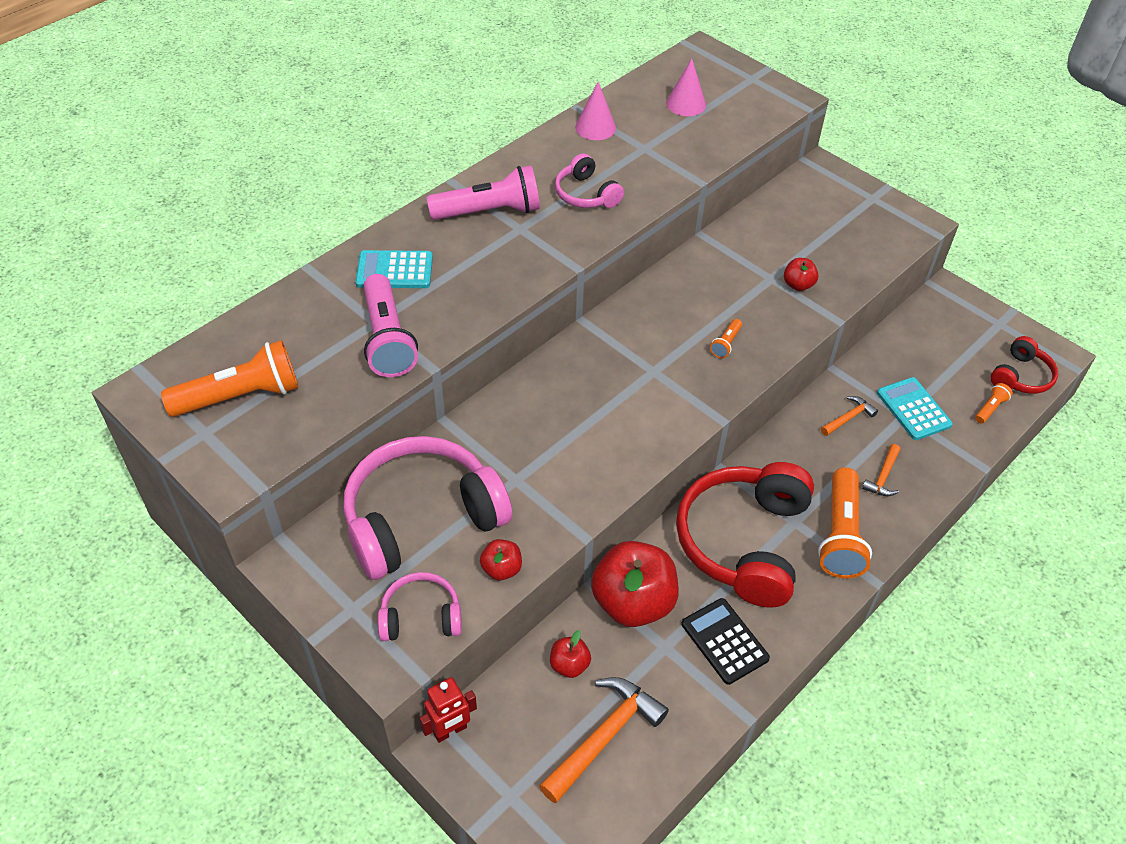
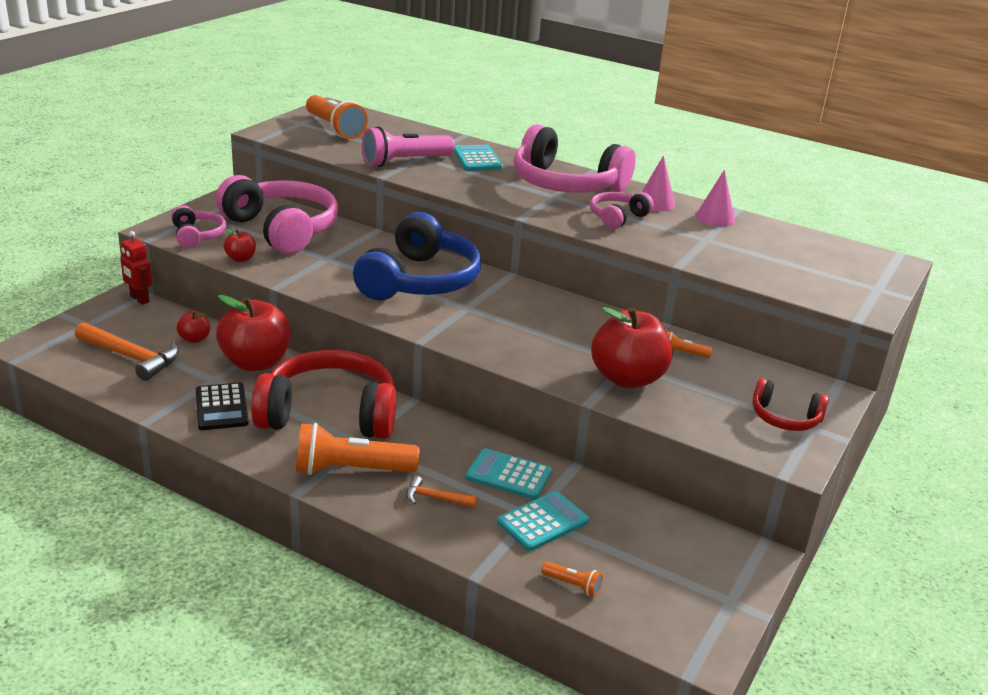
camera: 75 degrees right, 20 degrees down
pink flashlight [427,165,540,220] -> pink headphones [514,124,636,193]
pink cone [666,59,706,116] -> pink cone moved to [642,156,675,211]
black calculator [681,598,770,685] -> black calculator turned 120 degrees clockwise [196,383,249,430]
orange flashlight [710,319,742,358] -> orange flashlight moved to [666,331,712,358]
red apple [784,258,819,291] -> red apple [591,307,673,388], size x2.17
orange hammer [821,396,878,436] -> turquoise calculator [466,448,552,499]
red headphones [991,336,1058,394] -> red headphones moved to [752,378,829,431]
none -> blue headphones [353,212,481,300]

